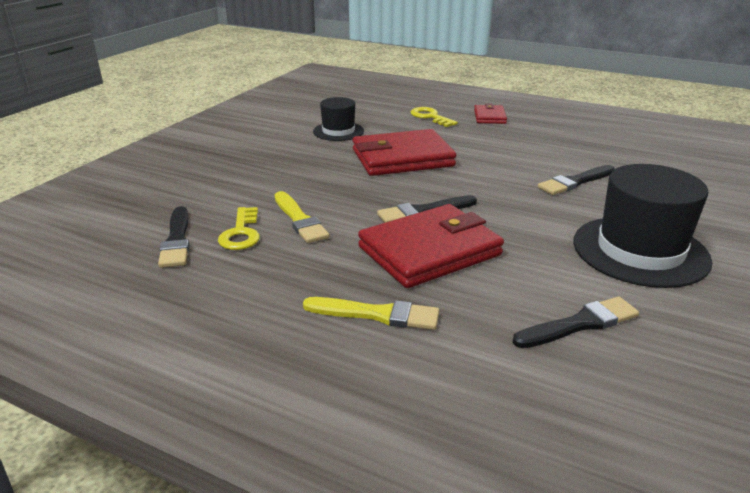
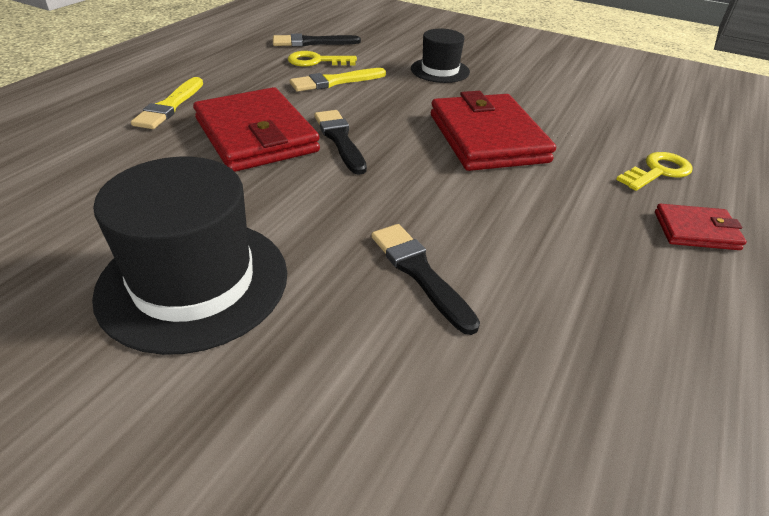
camera: 90 degrees right, 10 degrees up
black hat [313,97,364,141] -> black hat moved to [411,29,470,83]
black brush [513,297,639,348] -> none

